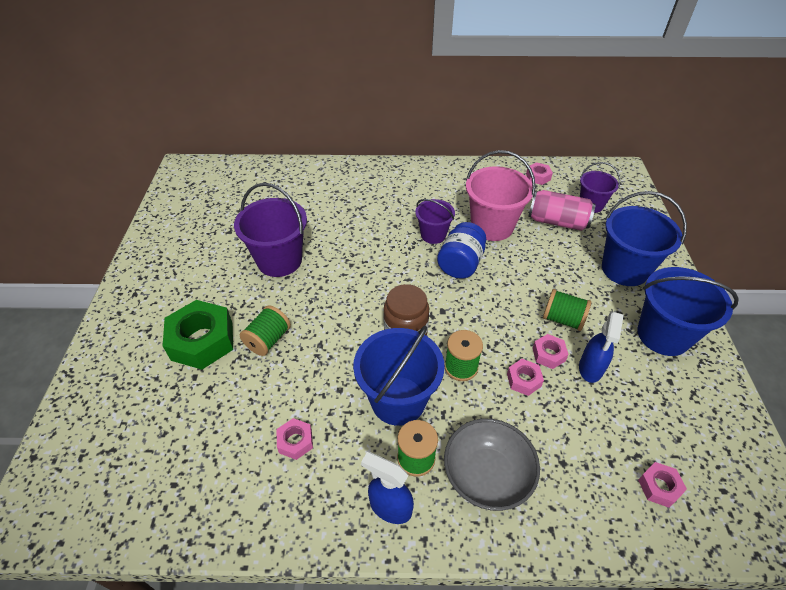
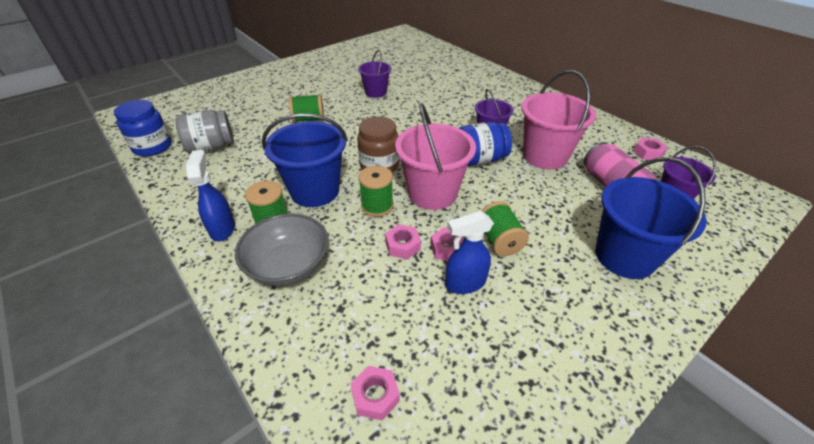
camera: 50 degrees right, 5 degrees down
green nut [163,300,233,370] -> none
purple bucket [234,183,307,277] -> purple bucket [358,50,391,98], size x0.60
pink nut [276,418,313,460] -> none
blue bucket [637,267,739,356] -> none
none -> blue jar [114,100,172,157]
none -> grey jar [176,110,234,154]
none -> pink bucket [395,103,476,210]

